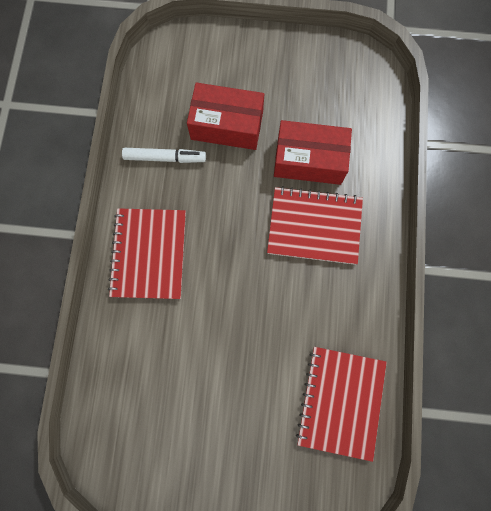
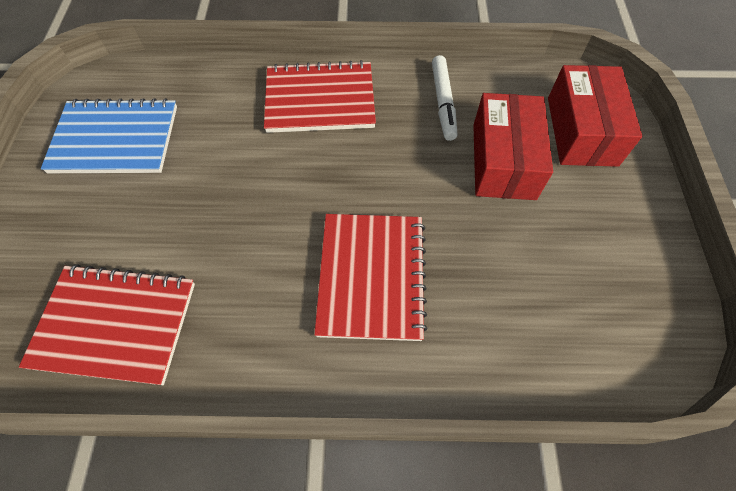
camera: 85 degrees right, 15 degrees down
red box [274,120,352,185] -> red box moved to [548,65,642,167]
none -> blue notebook [41,98,177,173]

